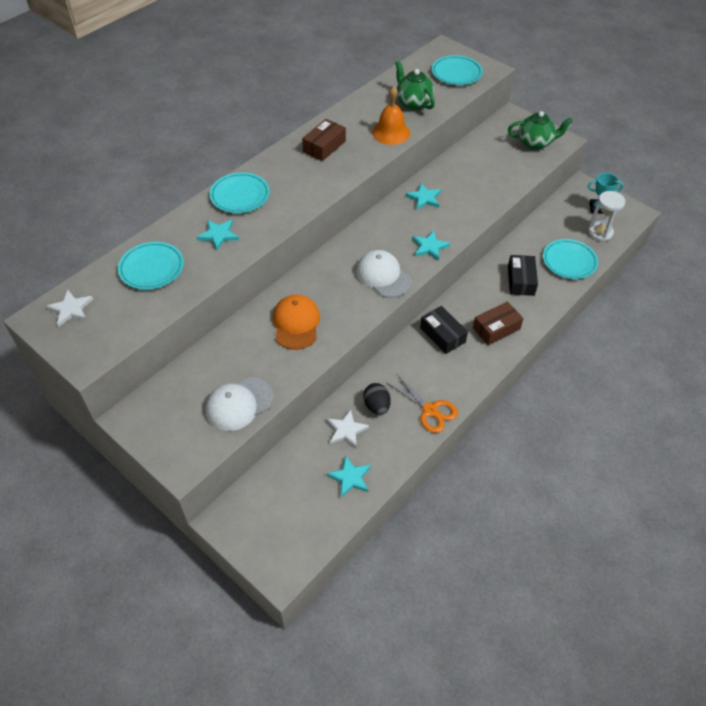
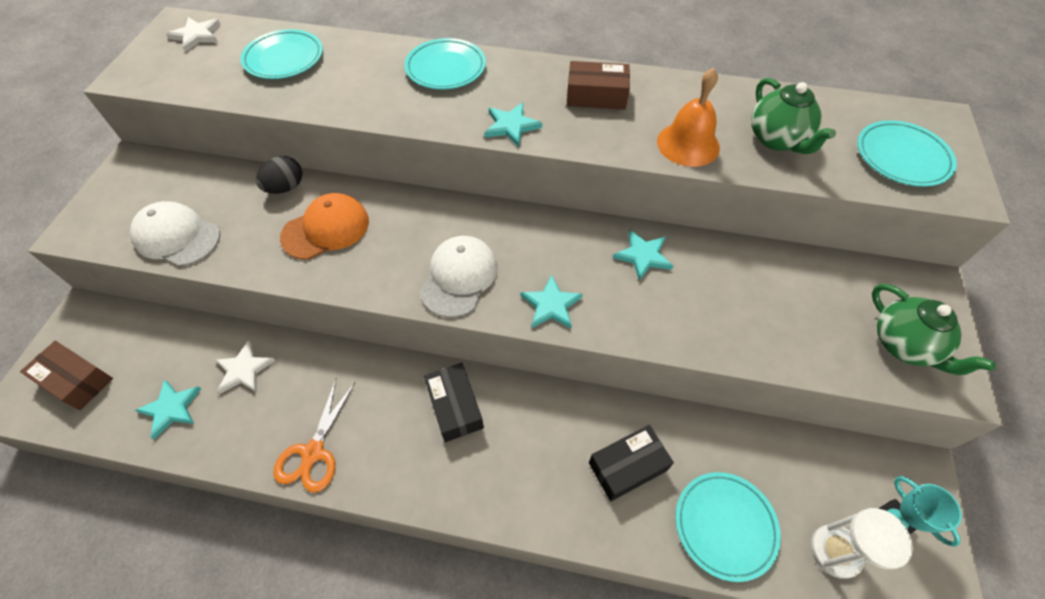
camera: 60 degrees right, 5 degrees up
turquoise star [197,220,239,250] -> turquoise star moved to [484,103,542,147]
black egg [363,383,391,415] -> black egg moved to [256,156,302,194]
green teapot [395,61,435,110] -> green teapot turned 135 degrees clockwise [751,78,836,154]
black box [420,306,468,354] -> black box turned 45 degrees counterclockwise [424,363,484,442]
brown box [473,301,524,345] -> brown box moved to [20,341,113,410]

